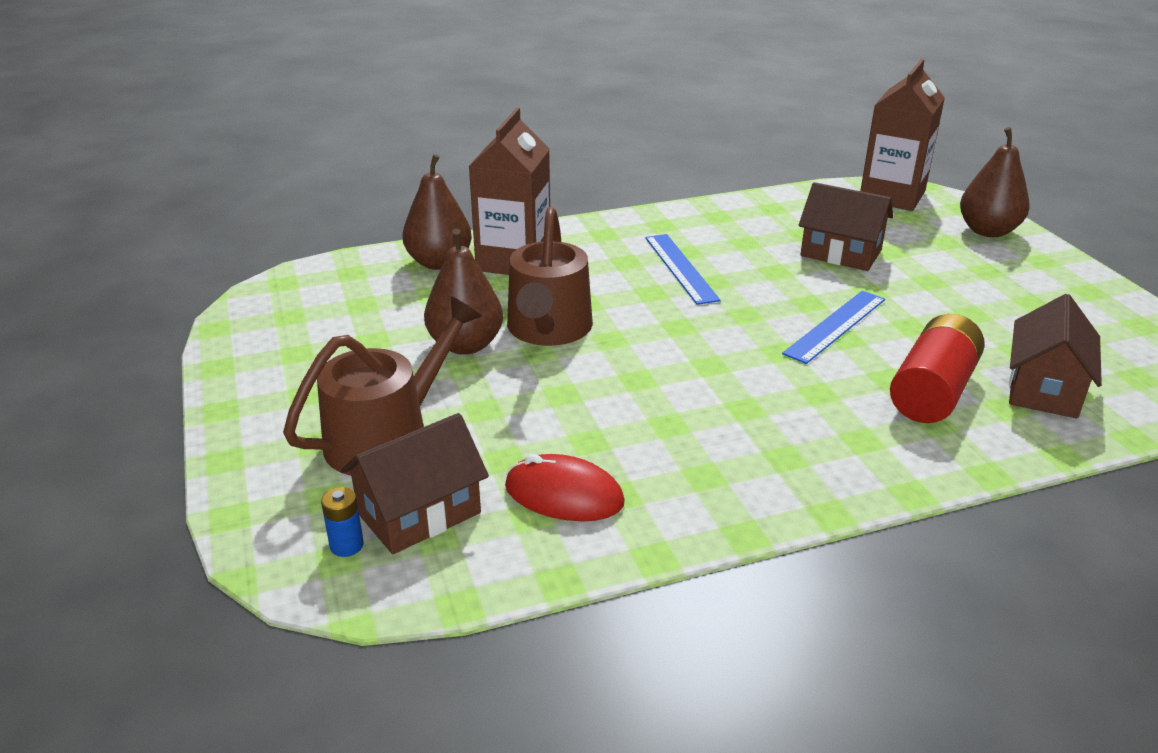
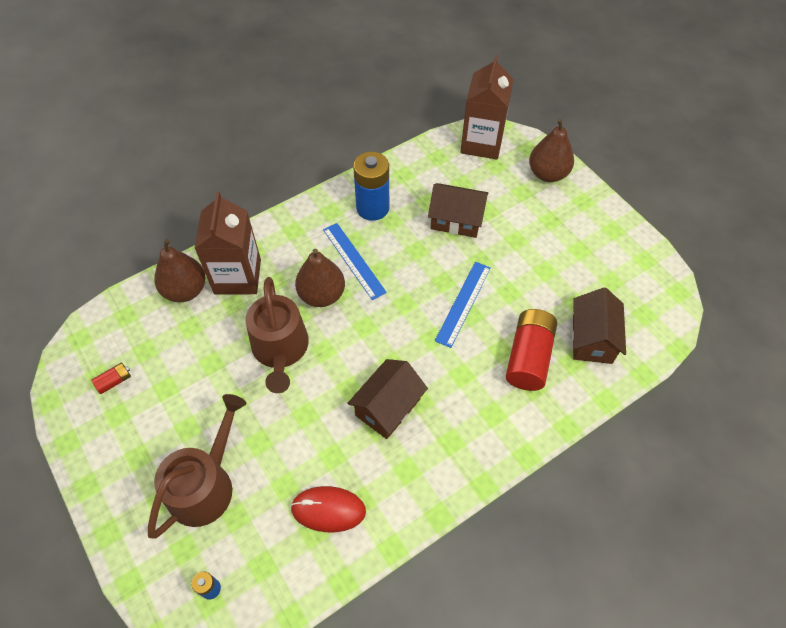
camera: 15 degrees left, 25 degrees up
brown house [341,413,489,554] -> brown house moved to [347,359,428,439]
brown pear [424,229,503,355] -> brown pear moved to [295,249,345,307]
none -> red battery [91,362,131,394]
none -> blue battery [353,152,389,221]

